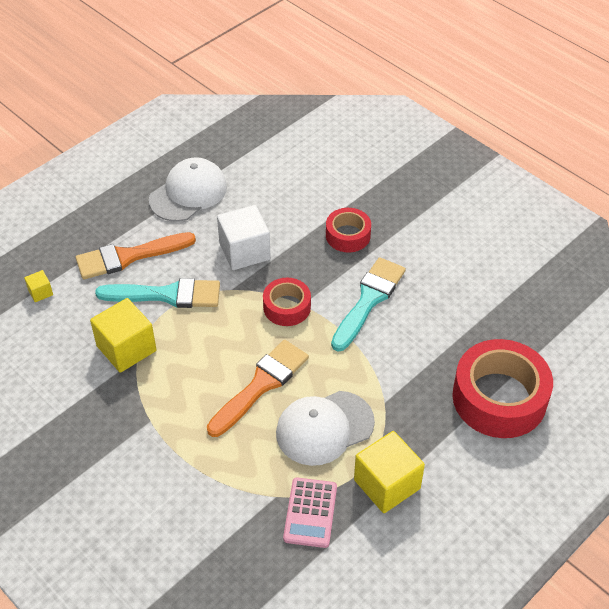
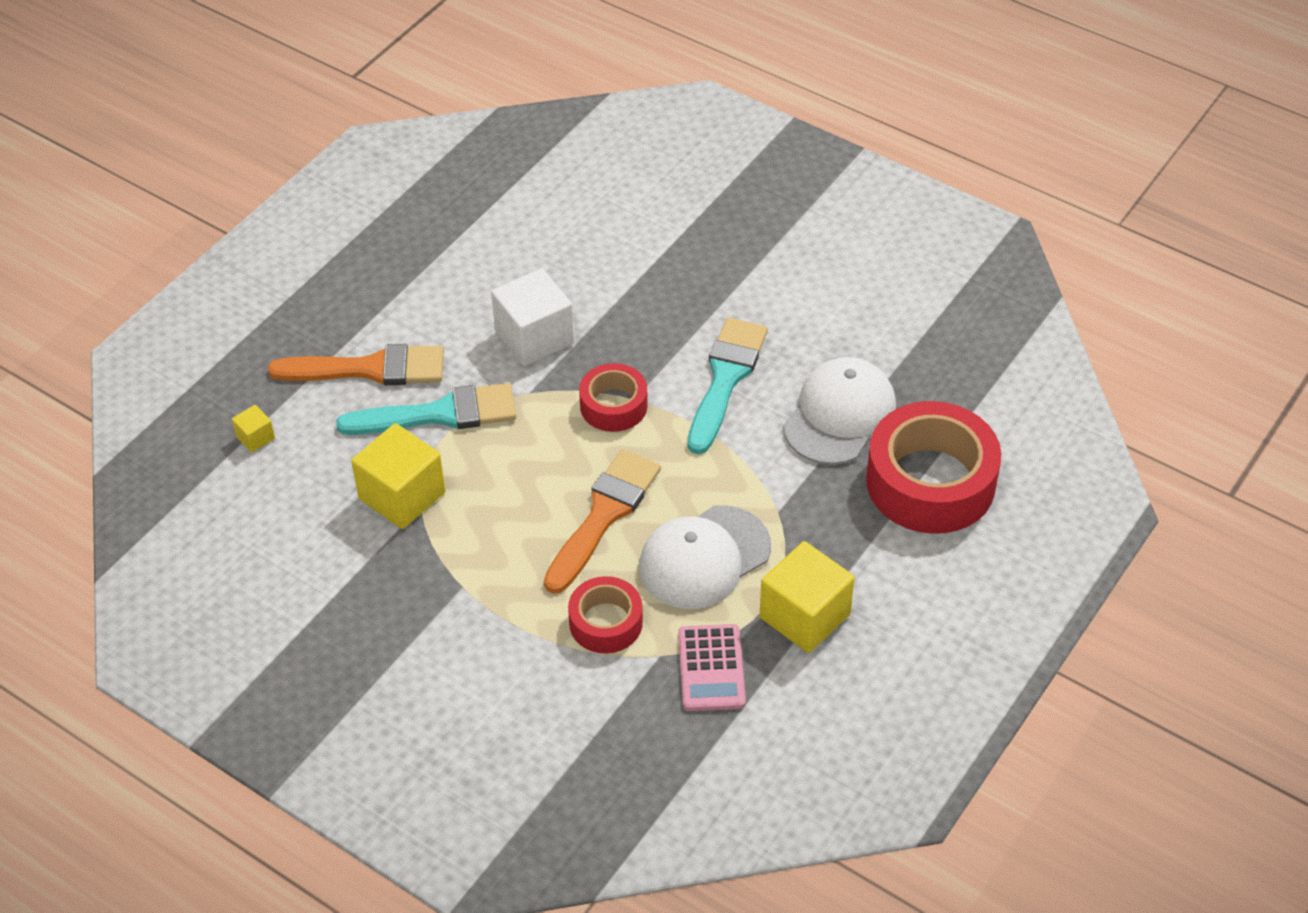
camera: 10 degrees left, 0 degrees up
orange brush [76,232,196,279] -> orange brush turned 150 degrees counterclockwise [268,344,444,385]
white cap [149,157,227,221] -> white cap moved to [783,357,896,465]
red tape [326,208,371,252] -> red tape moved to [568,576,643,653]

